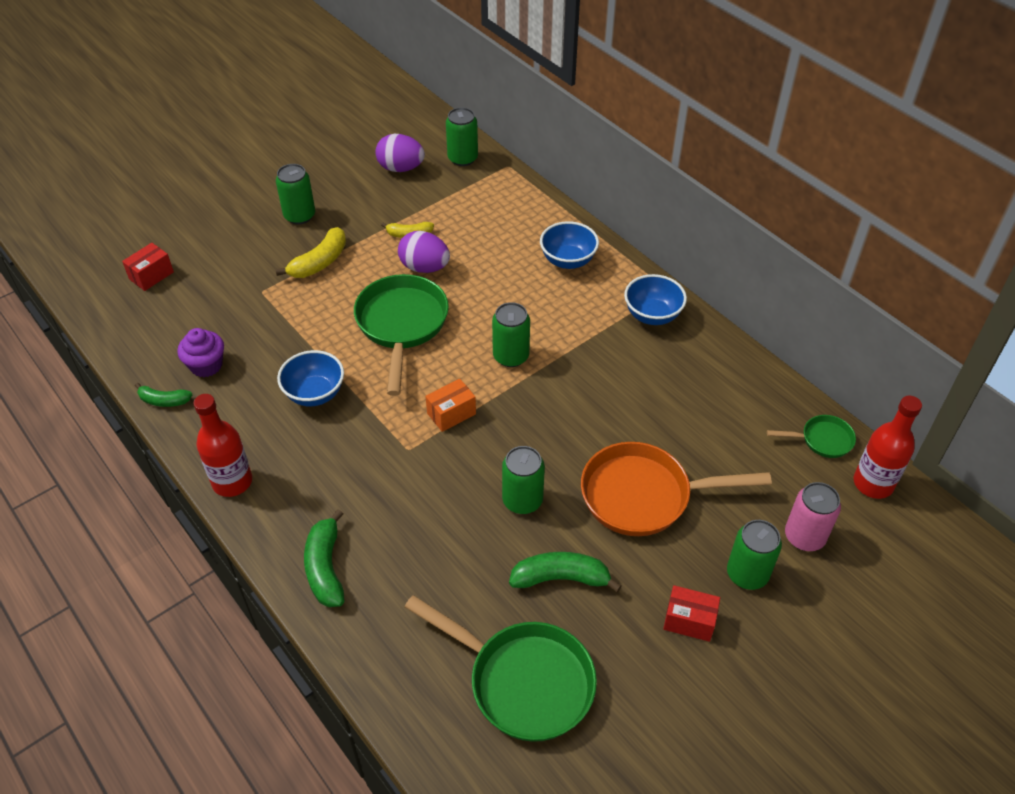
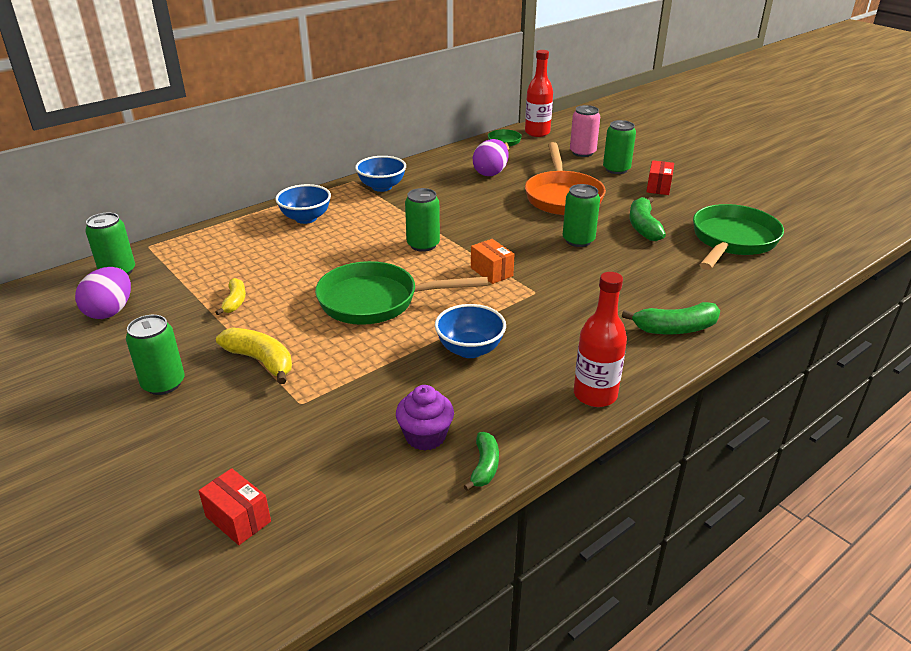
camera: 90 degrees left, 15 degrees down
purple egg [398,231,450,273] -> purple egg moved to [473,139,509,176]

